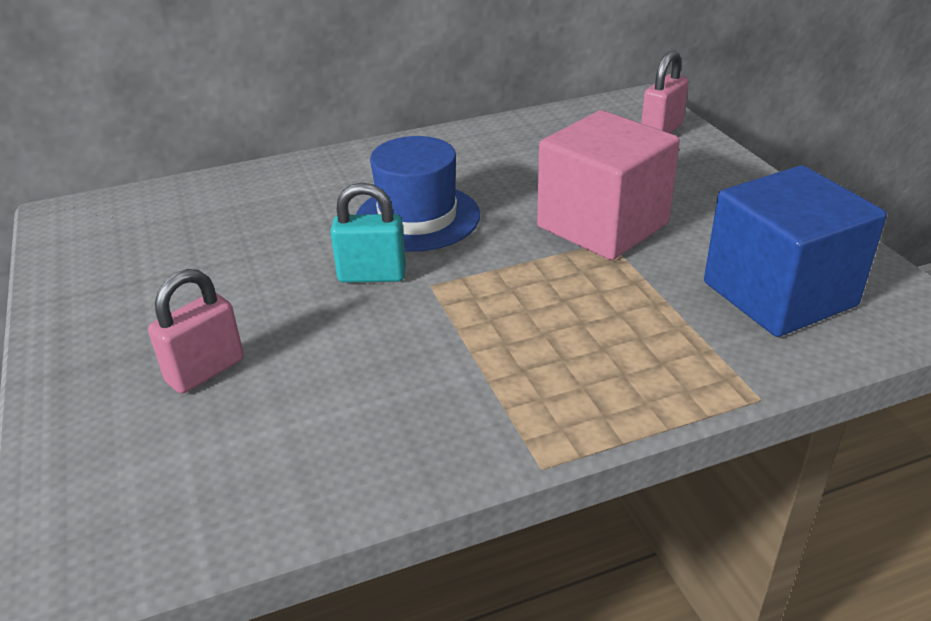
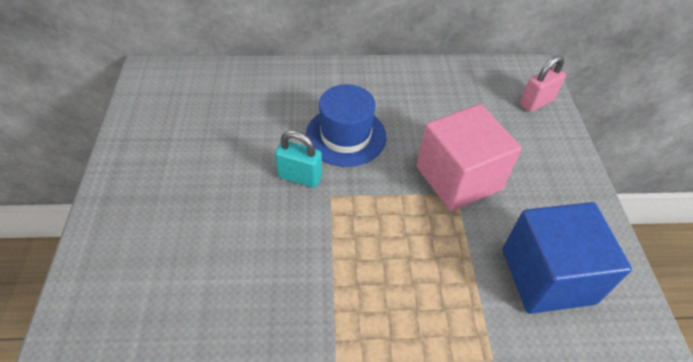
camera: 15 degrees right, 15 degrees up
pink padlock [148,269,244,394] -> none

